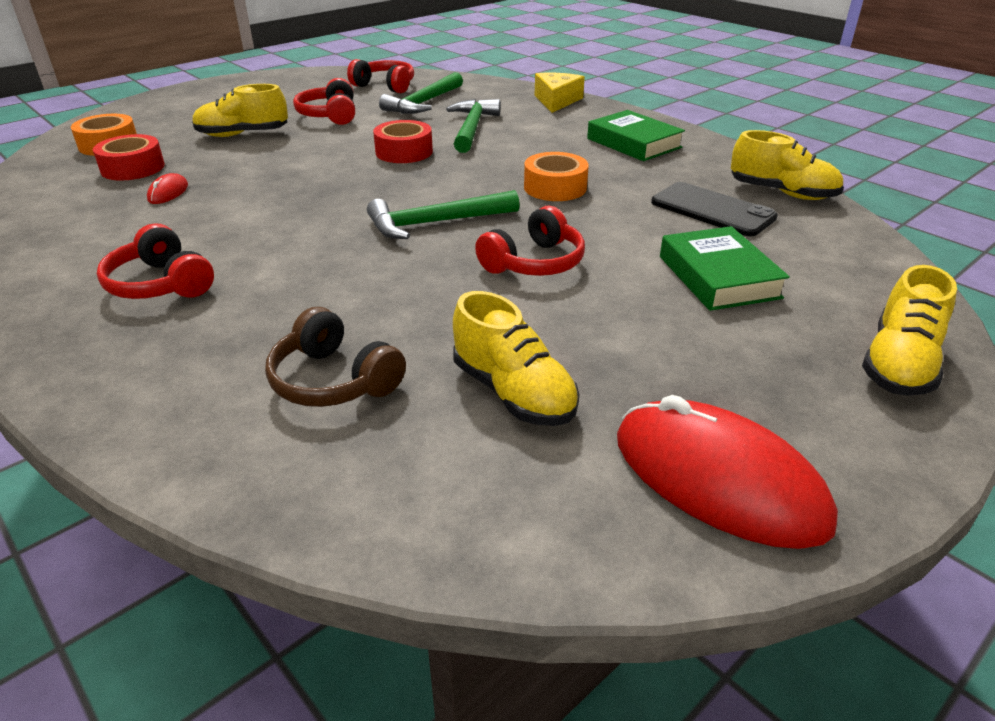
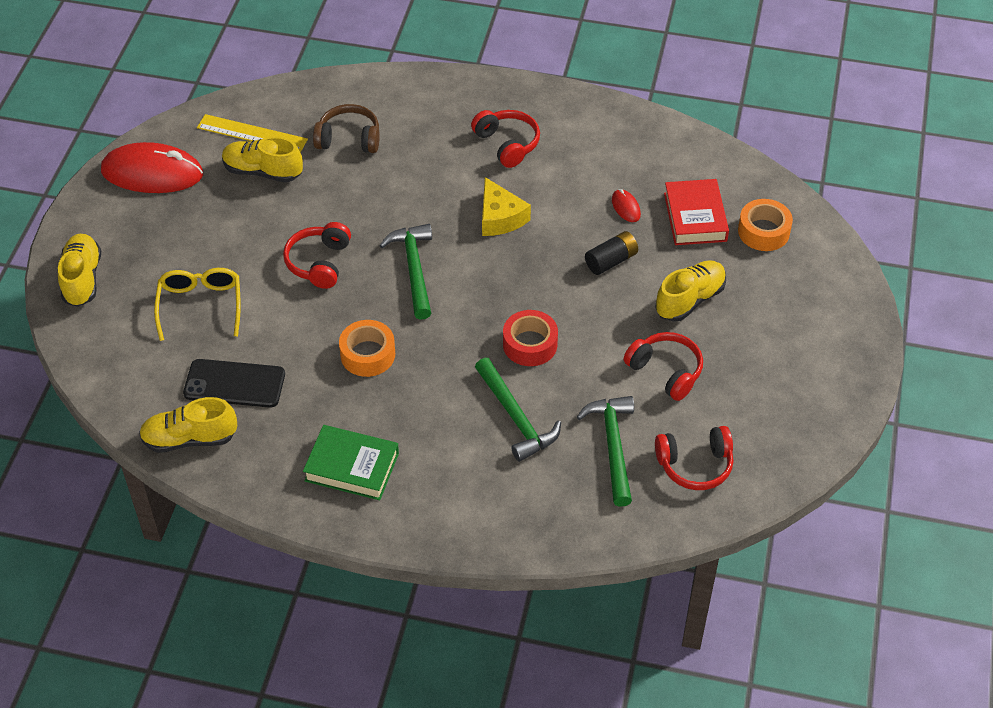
camera: 145 degrees right, 15 degrees up
red tape [93,134,165,180] -> red book [664,179,729,245]
red headphones [97,223,214,299] -> red headphones turned 45 degrees clockwise [471,110,540,168]
green hammer [367,190,520,239] -> green hammer turned 45 degrees counterclockwise [379,224,432,320]
yellow cheese [535,73,585,113] -> yellow cheese moved to [482,177,531,236]
green book [660,226,790,311] -> yellow glasses [154,268,241,341]
none -> yellow ruler [197,114,308,153]
none -> black battery [585,231,638,275]

